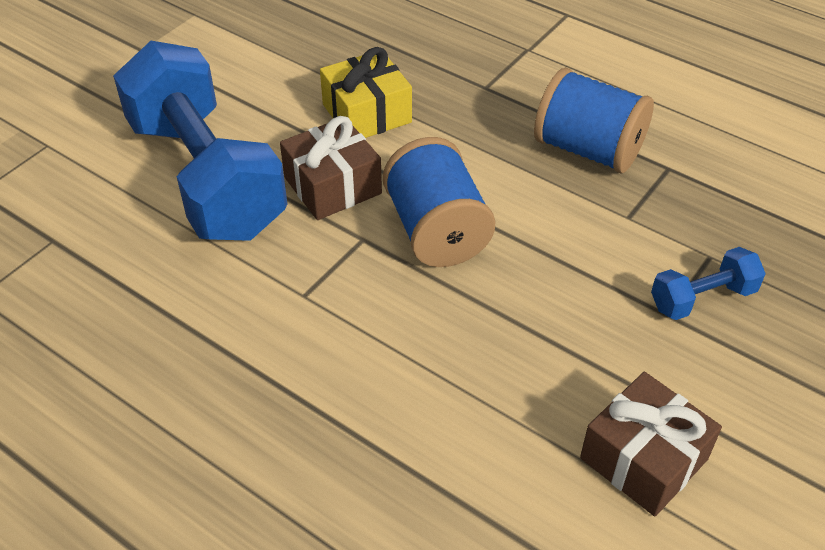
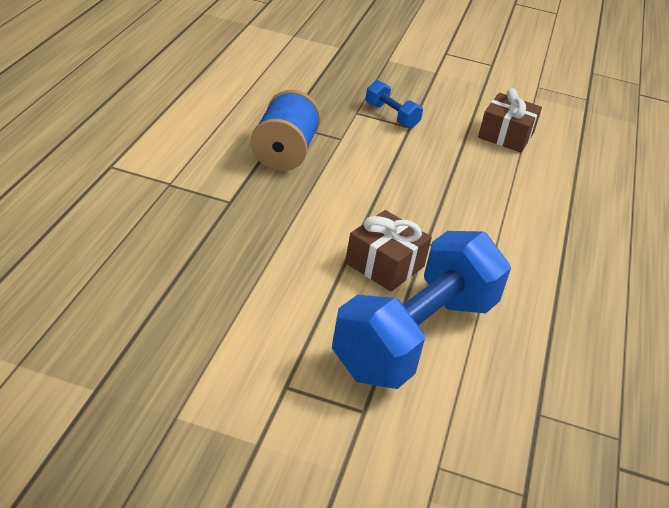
camera: 115 degrees left, 10 degrees down
yellow gift [320,47,412,138] -> none
blue spool [383,137,495,267] -> none

